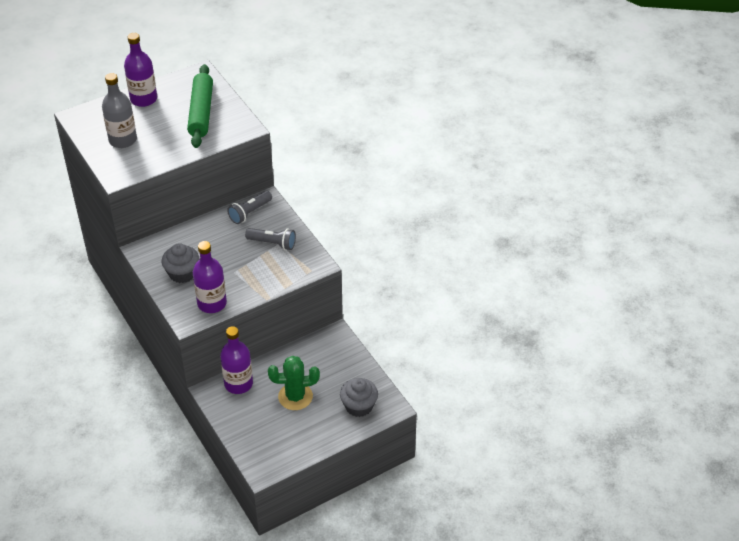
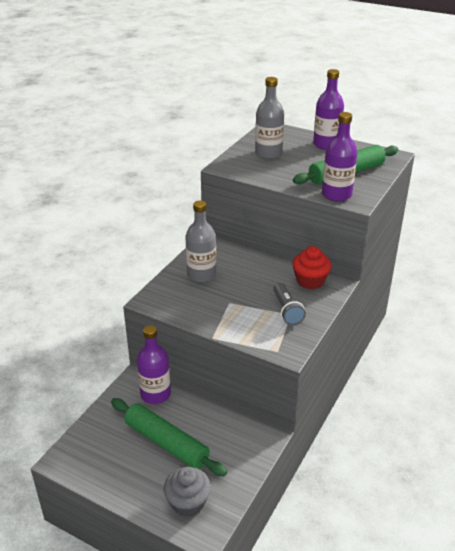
camera: 60 degrees right, 10 degrees down
grey cupcake [162,243,199,283] -> grey bottle [185,201,216,283]
purple bottle [193,241,227,313] -> purple bottle moved to [322,112,357,202]
grey flashlight [227,191,272,224] -> red cupcake [292,246,332,289]
green cactus [268,356,320,410] -> green rolling pin [111,398,227,476]

